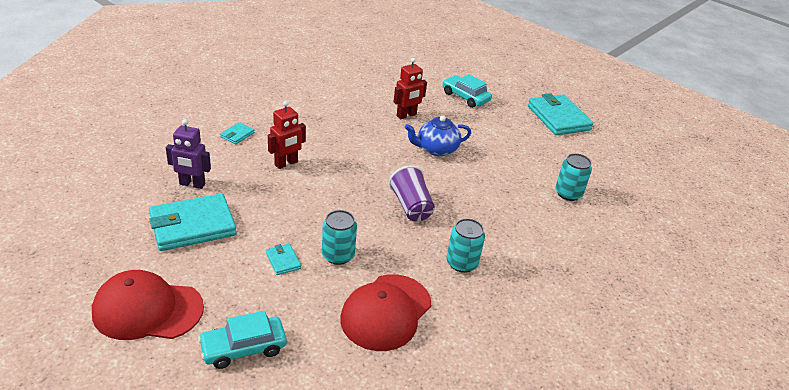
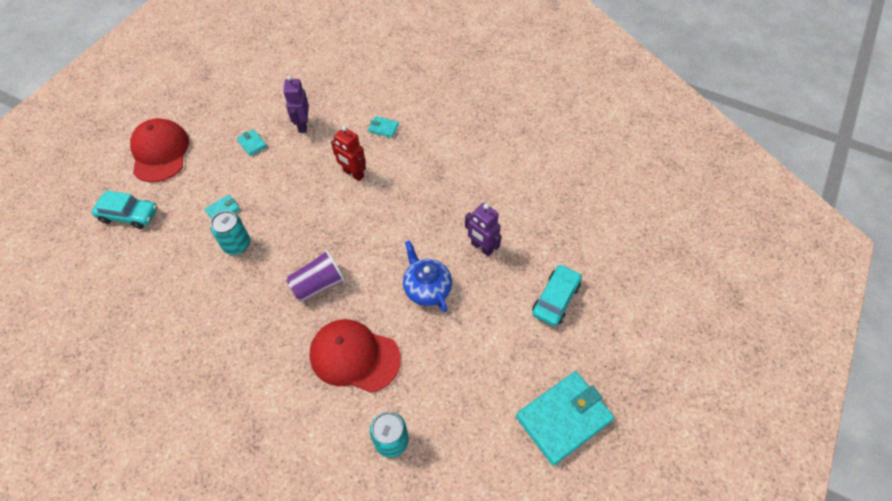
camera: 80 degrees right, 20 degrees up
turquoise wallet [149,193,237,251] -> turquoise wallet [237,129,267,156], size x0.44
turquoise car [198,311,287,369] -> turquoise car turned 135 degrees clockwise [92,190,157,229]
red cap [340,274,431,351] -> red cap moved to [309,319,401,393]
red robot [394,58,427,119] -> purple robot [465,203,502,256]
turquoise can [447,218,485,273] -> none

